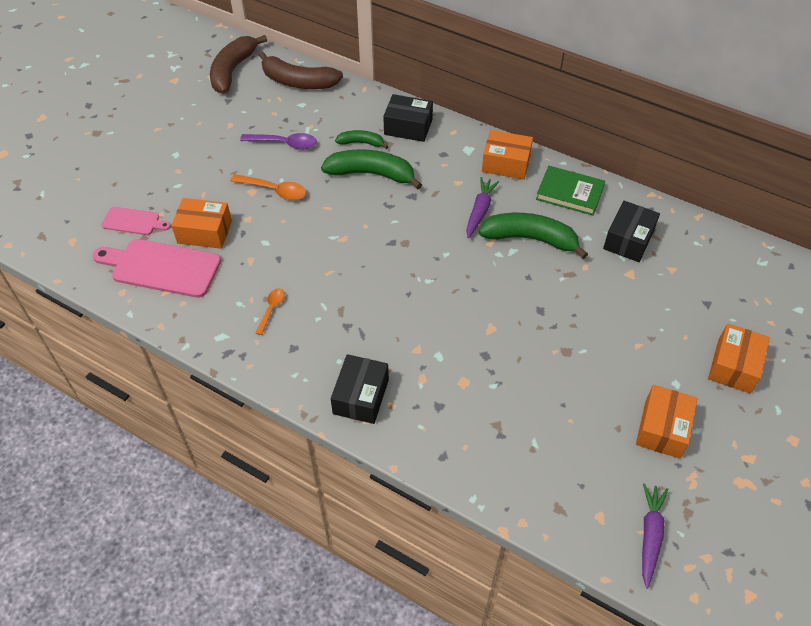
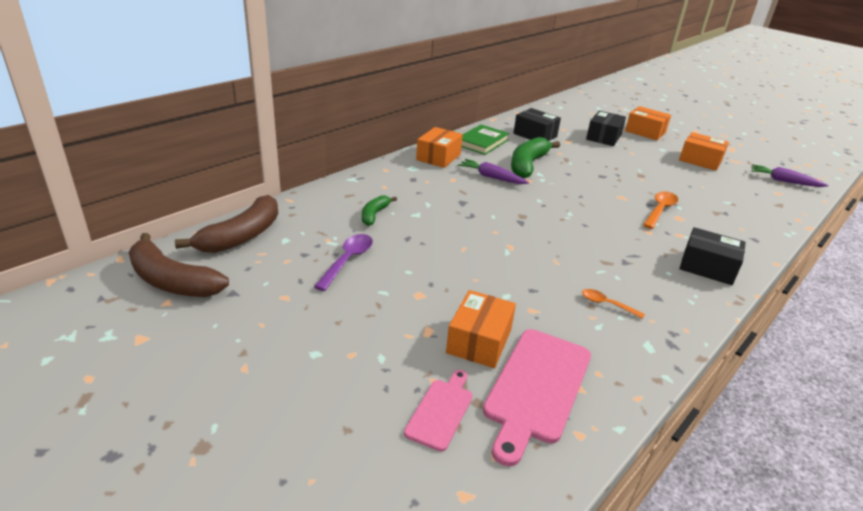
camera: 80 degrees left, 20 degrees down
orange spoon [230,174,306,200] -> orange spoon moved to [643,191,678,229]
green banana [321,149,422,189] -> none
black box [383,94,433,142] -> black box moved to [586,111,626,146]

